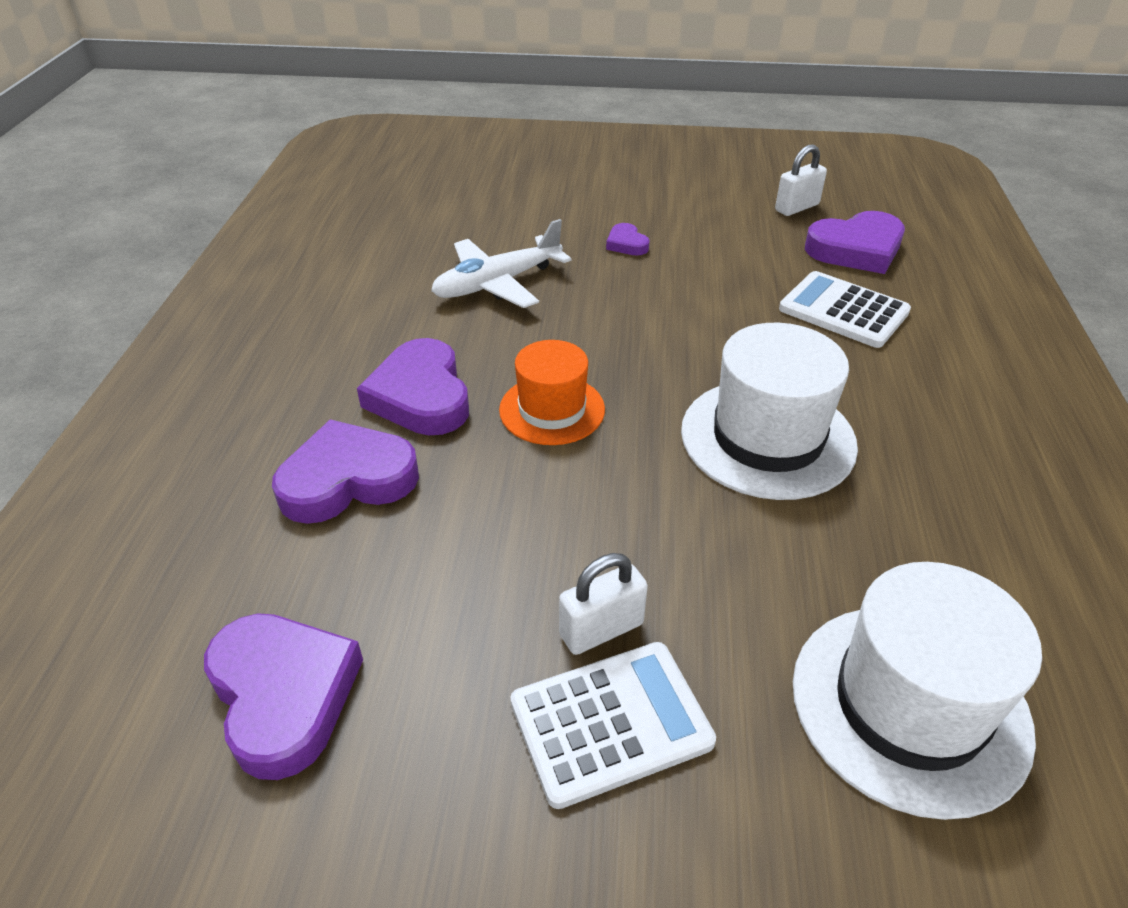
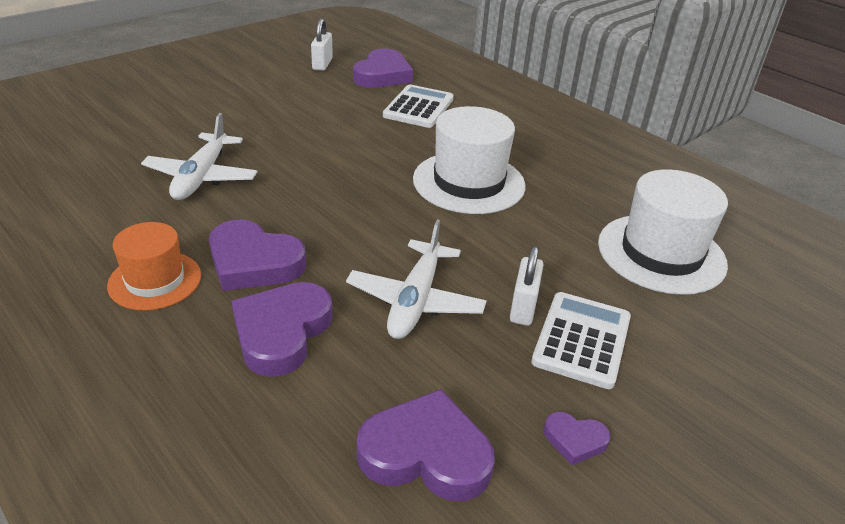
camera: 50 degrees left, 5 degrees down
orange hat [499,340,605,445] -> orange hat moved to [107,222,201,311]
purple heart [606,223,650,256] -> purple heart moved to [544,412,611,465]
white calculator [779,271,911,348] -> white calculator turned 120 degrees clockwise [383,84,454,128]
none -> white plane [346,219,487,339]

